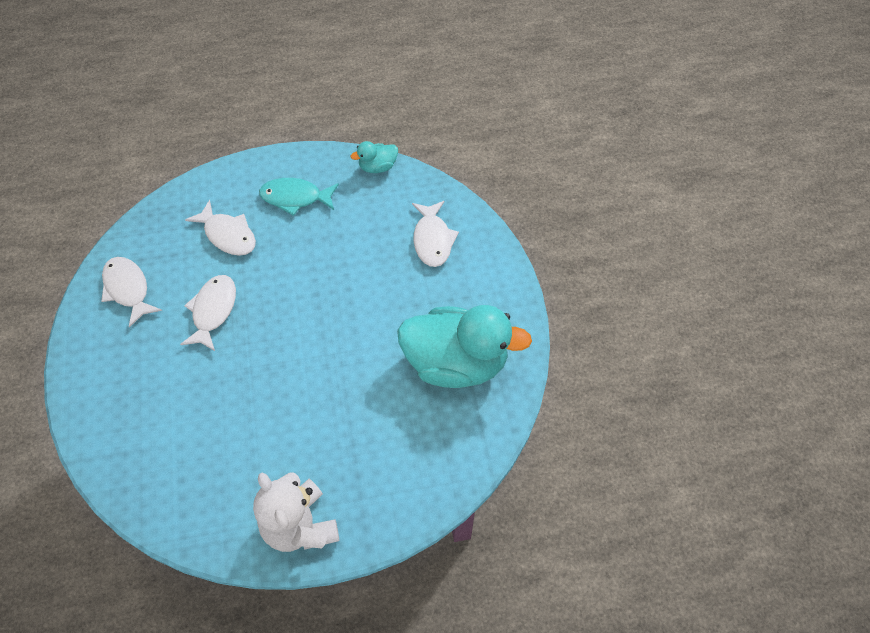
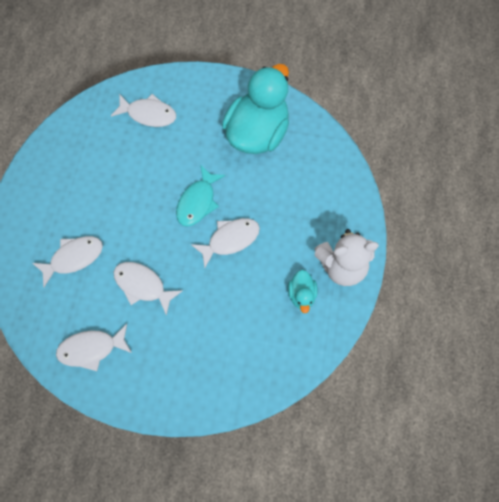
camera: 70 degrees left, 10 degrees up
turquoise fish [259,178,339,216] -> turquoise fish moved to [176,166,225,227]
turquoise duck [351,141,398,173] -> turquoise duck moved to [288,270,317,313]
none -> white fish [191,218,260,268]

